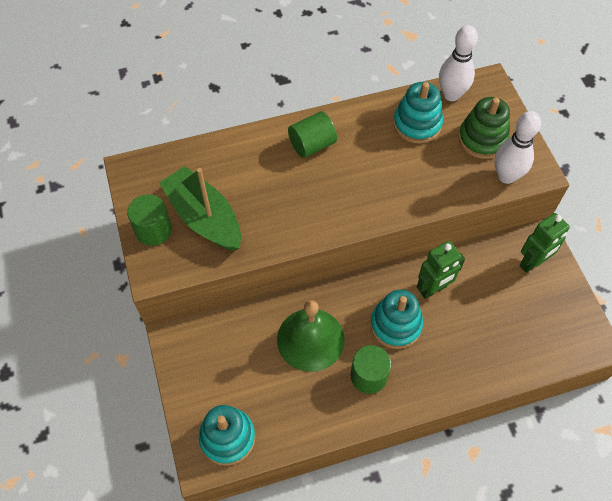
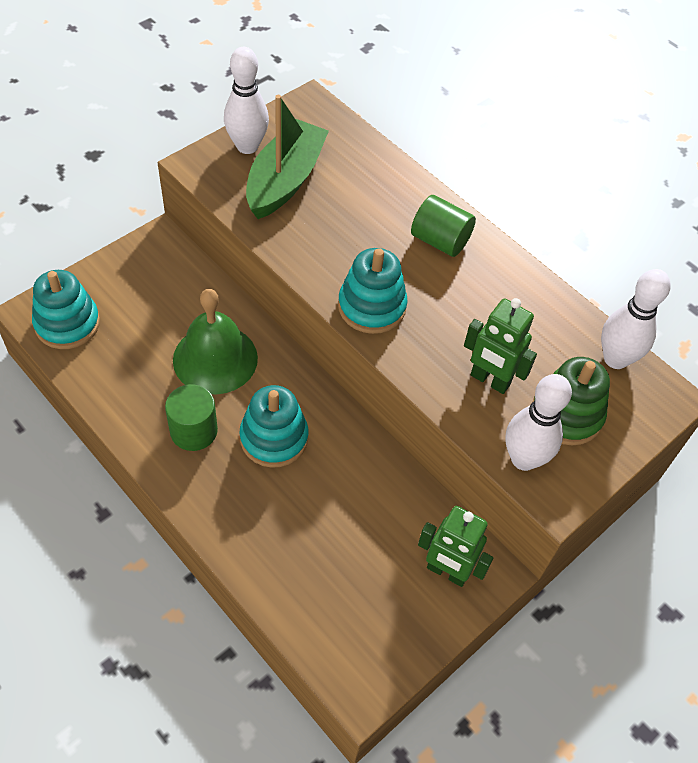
camera: 60 degrees right, 5 degrees down
green cylinder [127,194,172,246] -> white bowling pin [224,47,269,154]
turquoise stacking toy [393,82,443,143] -> turquoise stacking toy moved to [338,248,408,334]
green robot [417,241,465,299] -> green robot moved to [464,298,537,394]

